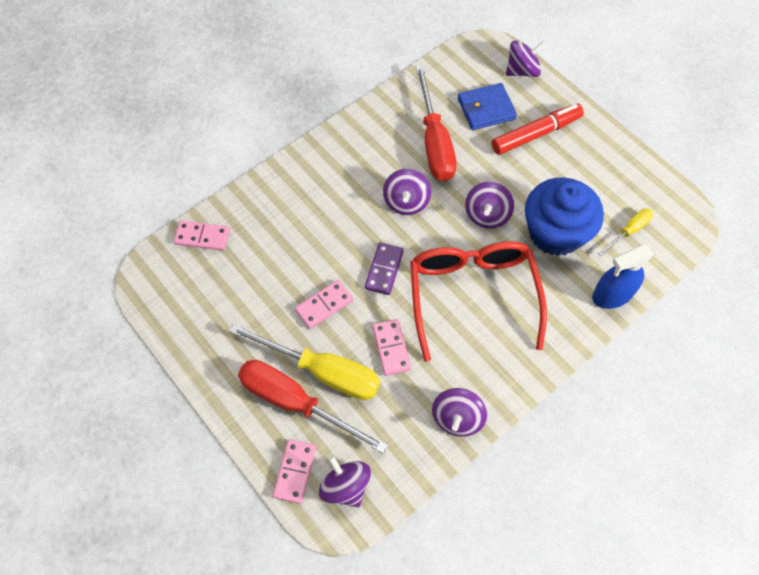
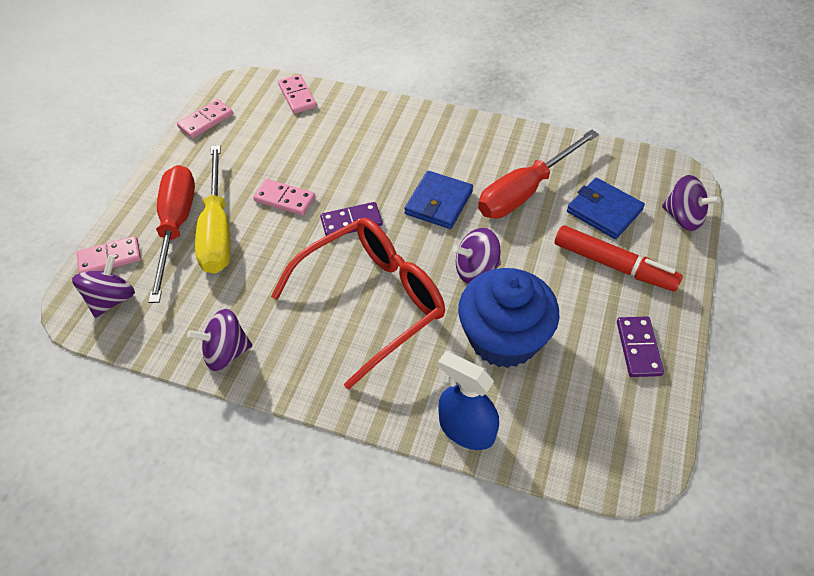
camera: 60 degrees right, 10 degrees down
pink domino [372,319,411,376] -> pink domino moved to [177,99,233,138]
purple spinning top [383,169,431,215] -> blue wallet [404,171,473,229]
yellow screwdriver [598,209,653,256] -> none
none -> purple domino [617,317,664,377]

